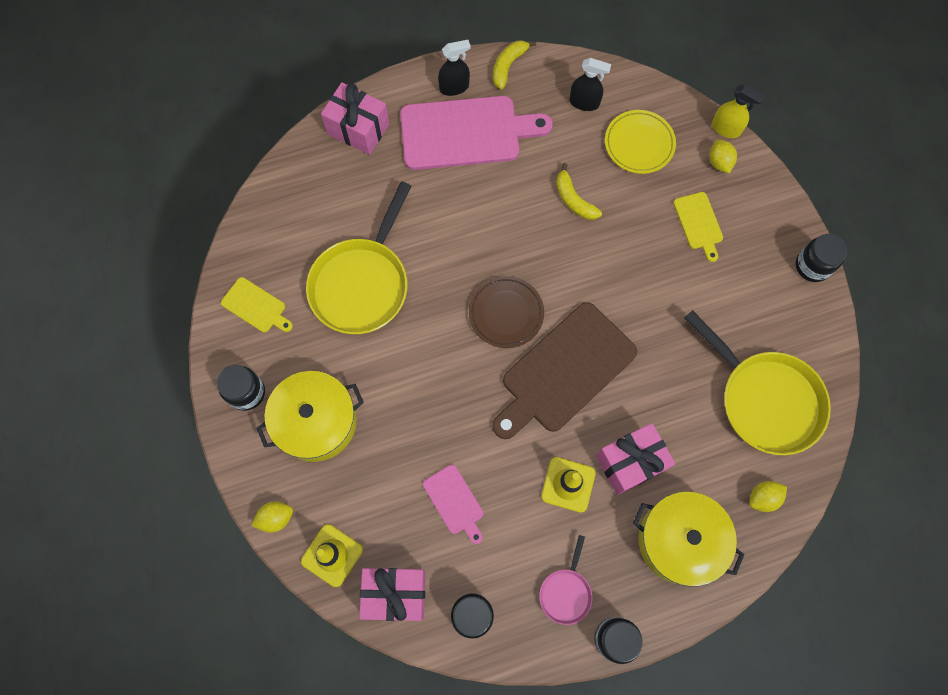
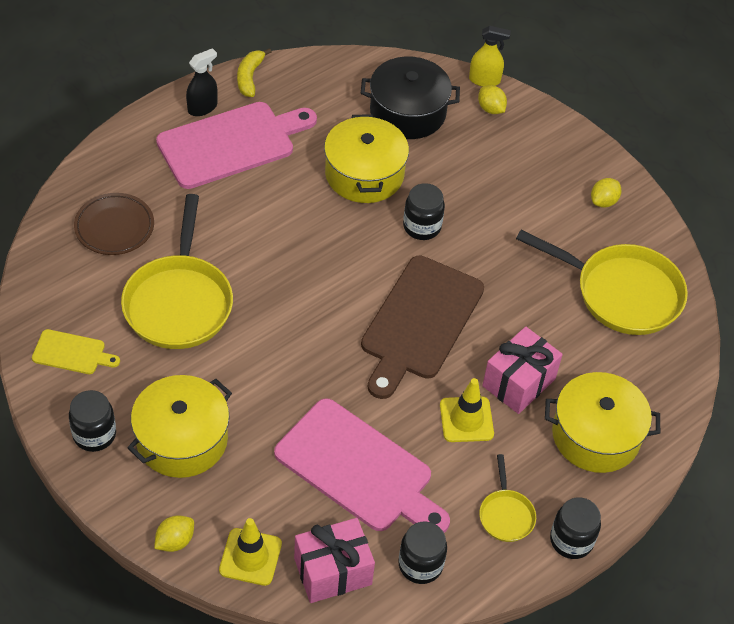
camera: 25 degrees left, 20 degrees down
pink gift [321,82,389,155] -> none
pink cutting board [423,464,484,544] -> pink cutting board [274,398,450,533], size x2.10
brown plate [469,276,544,348] -> brown plate moved to [74,193,154,255]
pink pan [539,535,592,625] -> yellow pan [479,454,536,542]
yellow banana [556,163,602,220] -> yellow pot [324,114,409,203]
black spray bottle [569,58,611,111] -> none
yellow plate [605,110,676,174] -> black pot [361,56,460,139]
yellow cutting board [673,192,723,262] -> none
yellow lemon [749,481,787,512] -> yellow lemon moved to [591,178,621,208]
black jar [796,234,848,282] -> black jar moved to [403,183,445,240]

